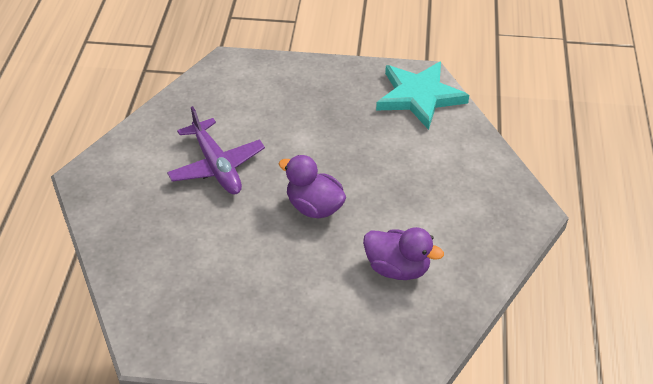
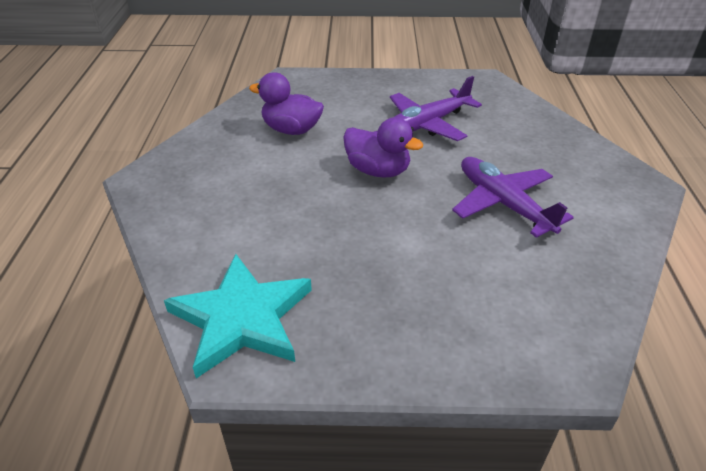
camera: 175 degrees right, 5 degrees down
none -> purple plane [390,76,482,141]

